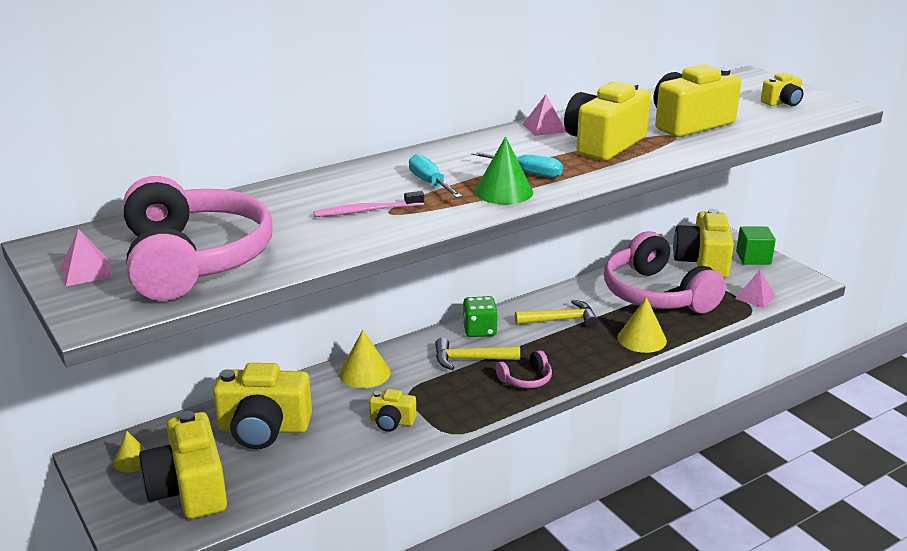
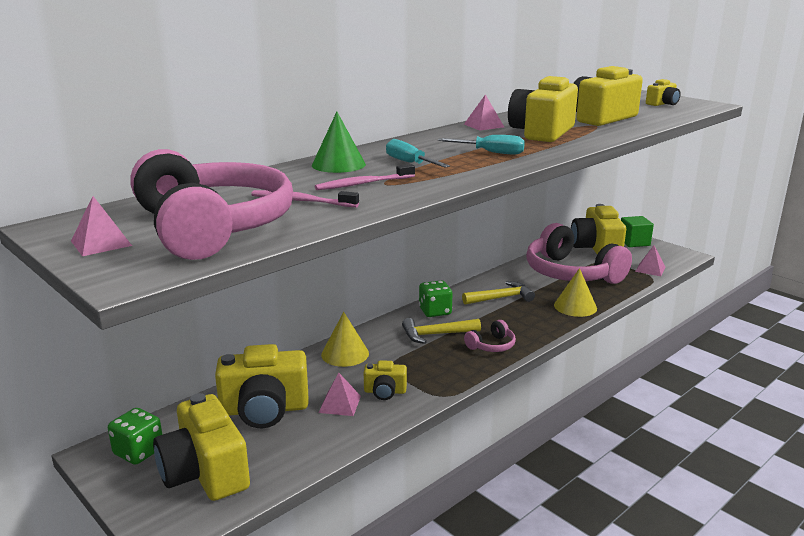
camera: 10 degrees left, 5 degrees down
yellow cone [113,431,146,473] -> green dice [108,408,162,465]
green cone [475,137,533,204] -> green cone moved to [312,112,366,173]
none -> pink toothbrush [251,190,359,207]
none -> pink pyramid [319,373,361,416]

